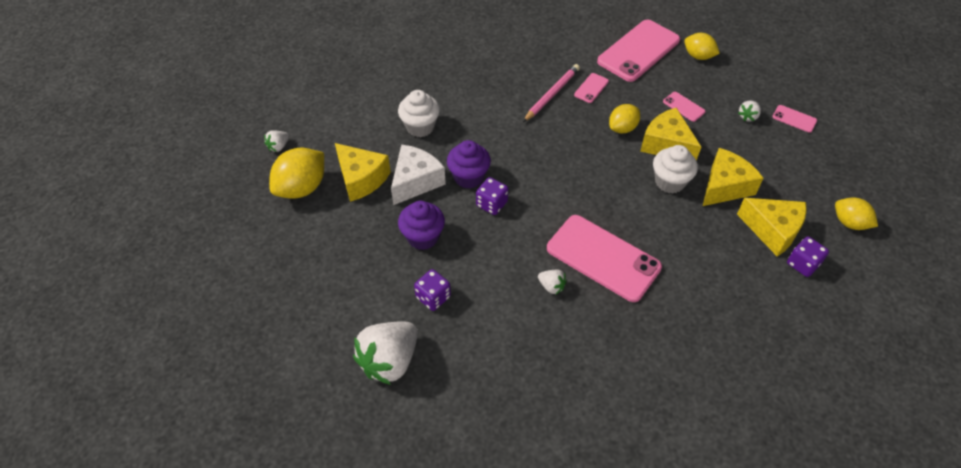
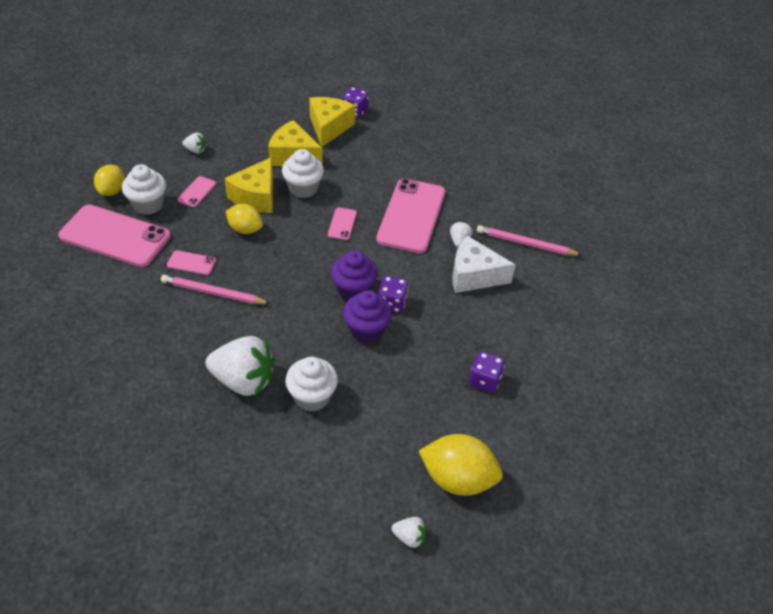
camera: 115 degrees left, 5 degrees down
yellow cheese [335,143,391,202] -> none
white strawberry [353,321,418,385] -> white strawberry moved to [205,336,275,396]
white cheese [391,145,446,205] -> white cheese moved to [453,236,516,293]
purple cupcake [398,201,445,250] -> purple cupcake moved to [331,250,378,301]
purple dice [414,269,451,311] -> purple dice moved to [469,351,505,393]
pink phone [772,105,817,133] -> pink phone moved to [328,208,357,240]
yellow lemon [835,197,878,230] -> none
none -> white cupcake [122,164,166,215]
none -> pink pencil [477,225,582,256]

